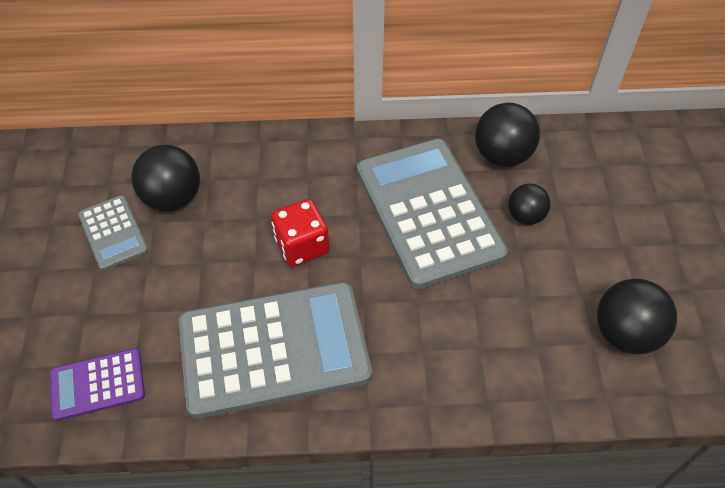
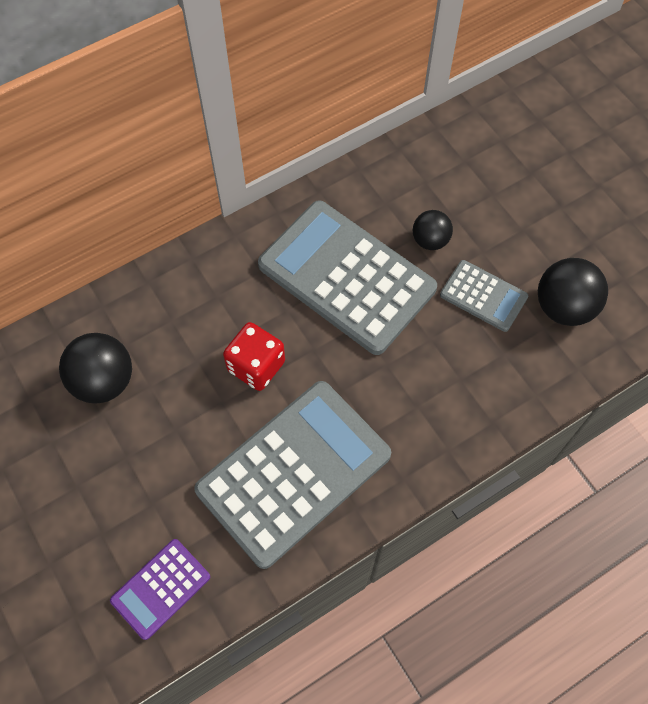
camera: 30 degrees left, 10 degrees up
grey calculator [78,195,148,271] -> grey calculator moved to [440,260,528,332]
black ball [475,103,540,167] -> none

